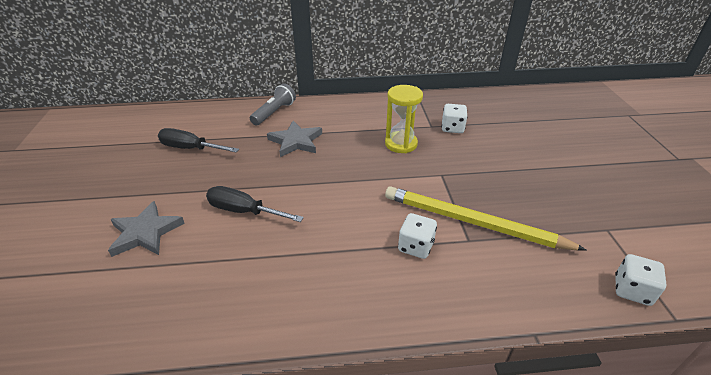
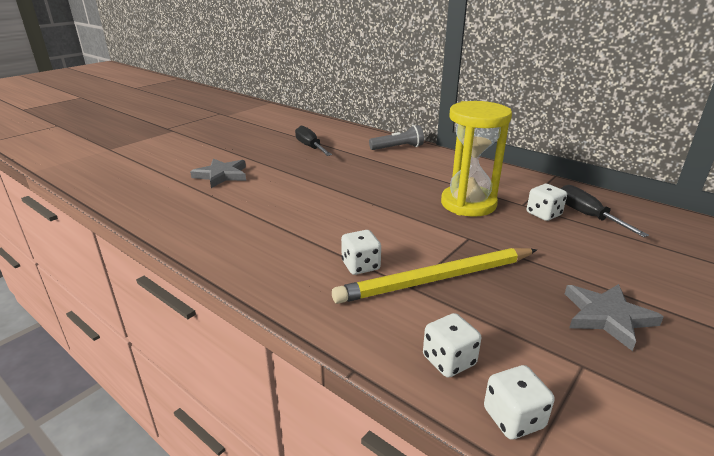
camera: 45 degrees right, 10 degrees down
black screwdriver [206,186,304,222] -> black screwdriver moved to [561,185,649,237]
grey star [267,121,322,157] -> grey star moved to [565,284,664,351]
yellow hourglass [385,85,423,153] -> yellow hourglass [441,101,512,217], size x1.51
yellow pencil [385,186,587,251] -> yellow pencil turned 90 degrees counterclockwise [332,248,537,304]
none -> white dice [423,313,481,378]

